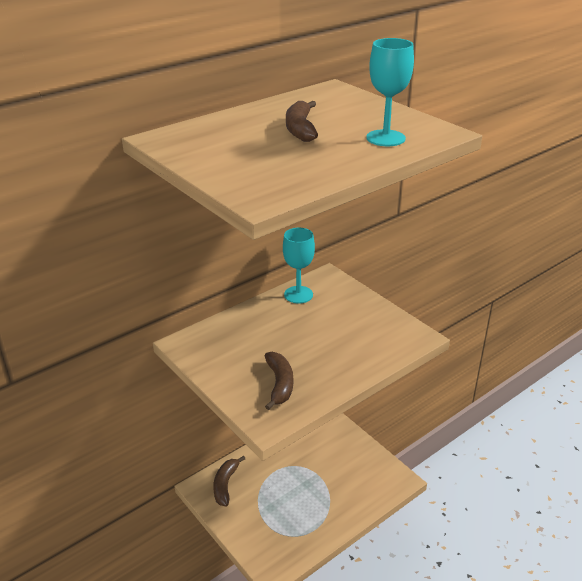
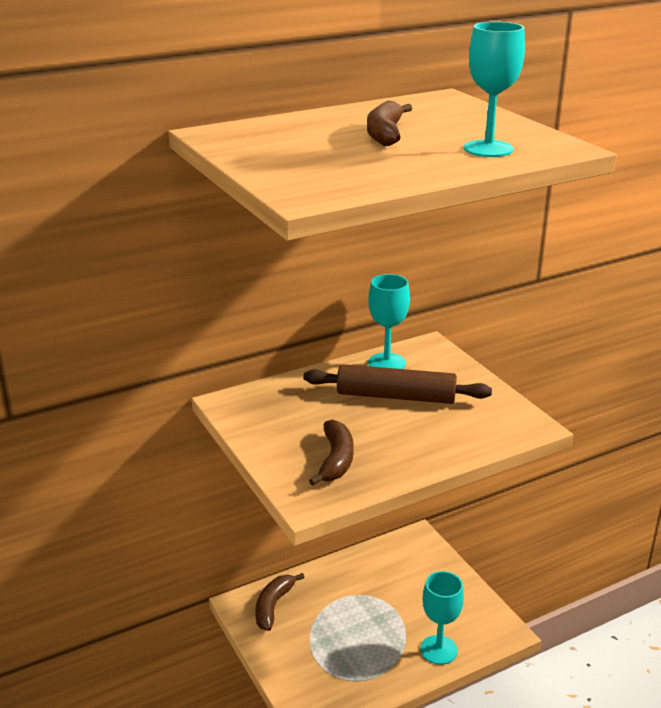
camera: 10 degrees right, 5 degrees down
none -> brown rolling pin [304,364,492,404]
none -> turquoise goblet [420,571,464,665]

